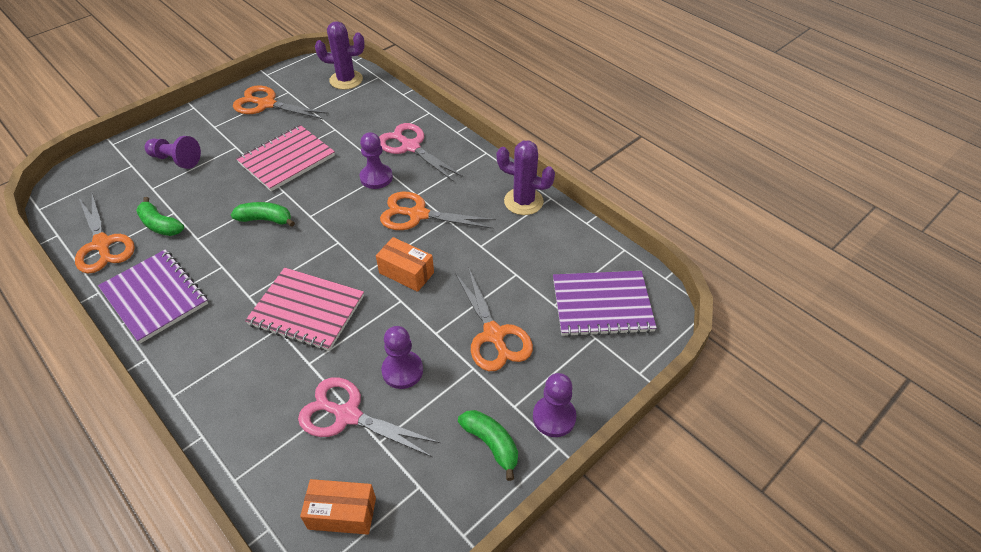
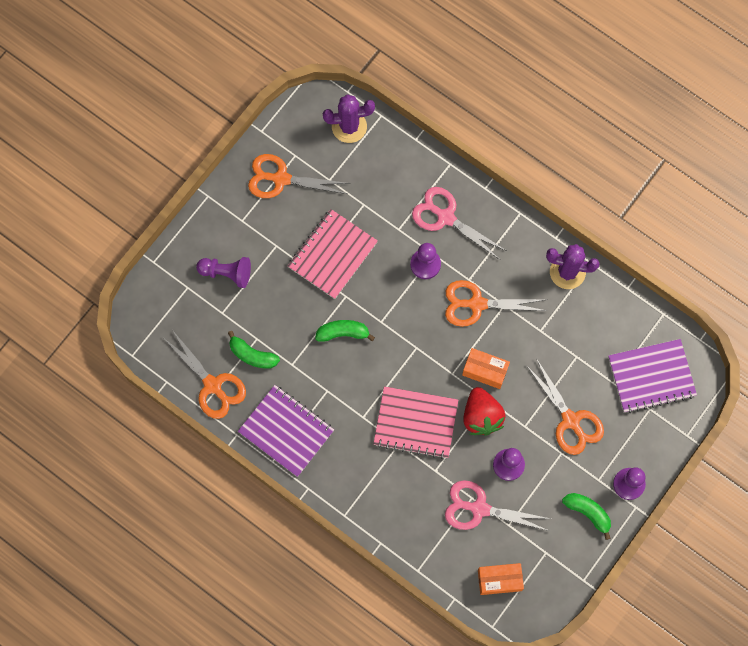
camera: 10 degrees left, 25 degrees up
none -> red strawberry [463,387,506,436]

